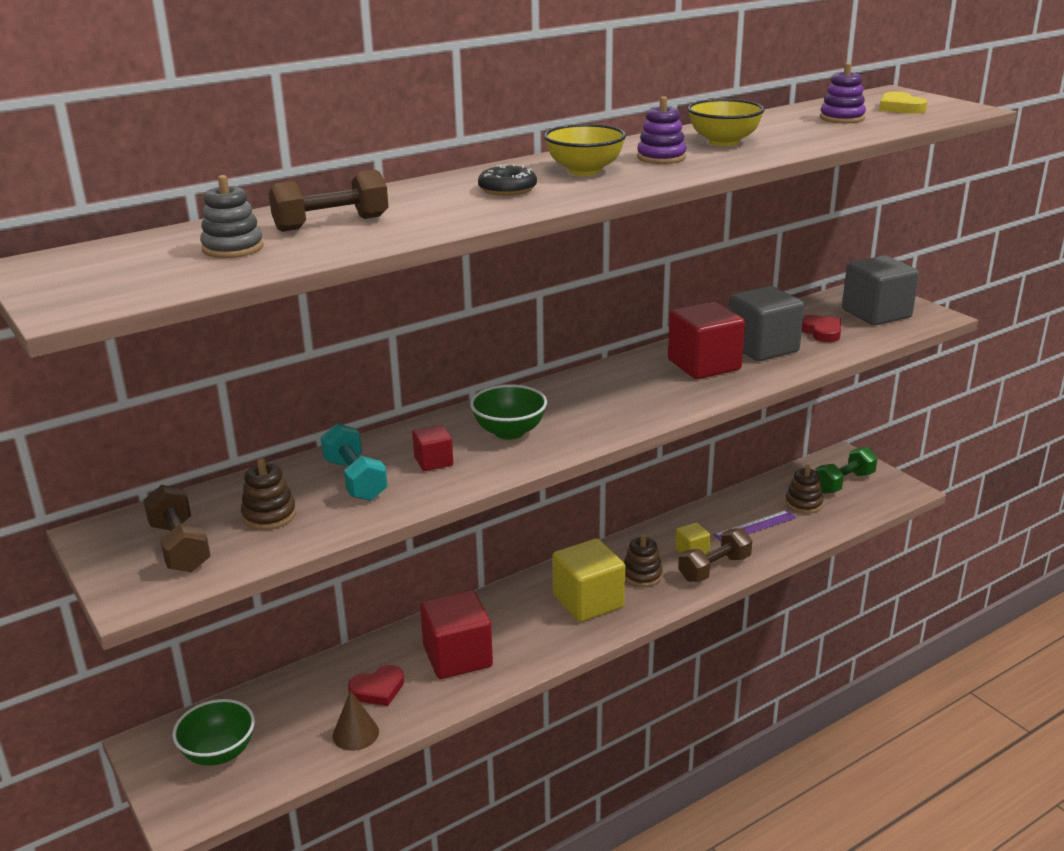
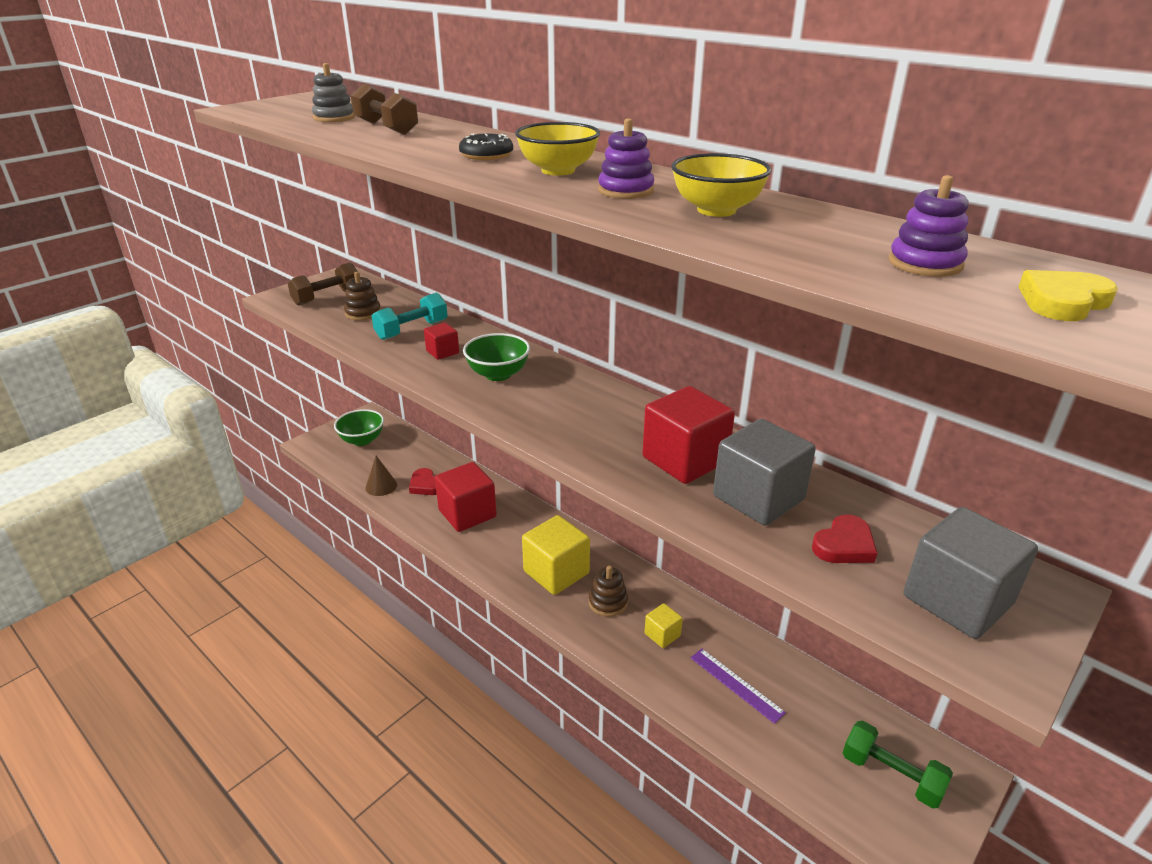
camera: 75 degrees right, 5 degrees up
brown dumbbell [678,528,752,582] -> none
brown stacking toy [785,465,823,514] -> none

